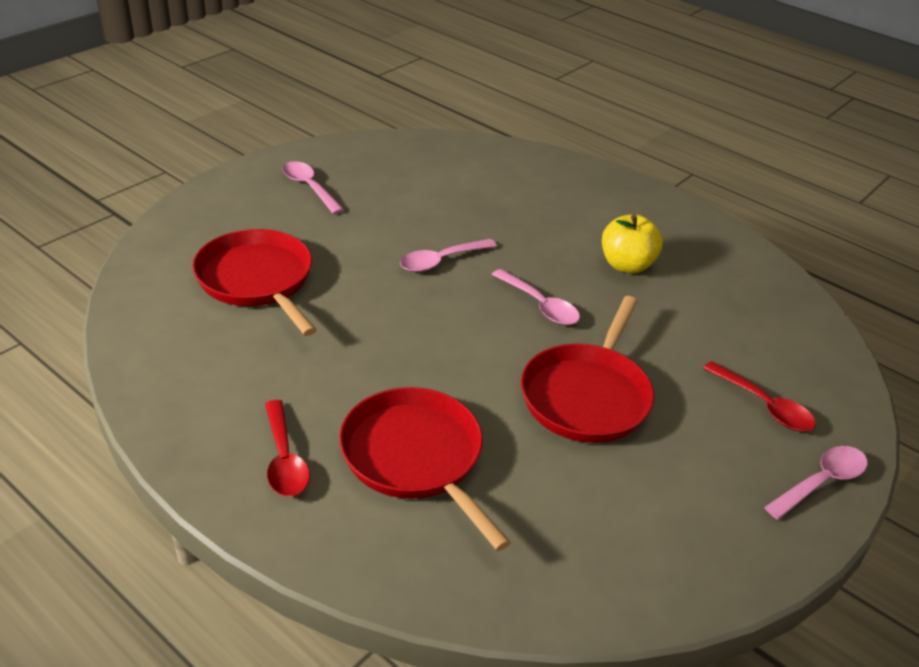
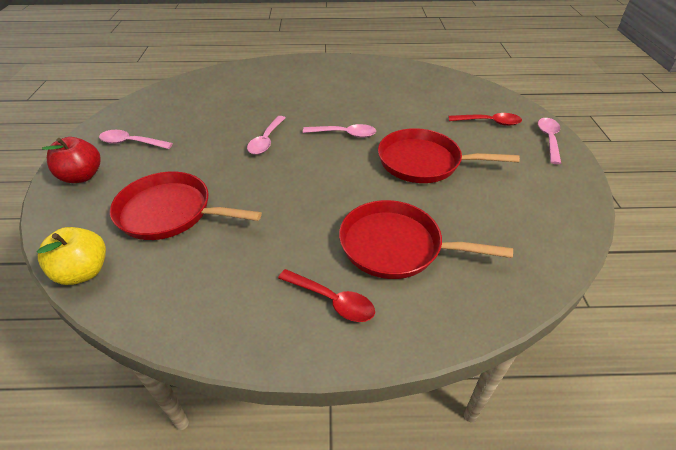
camera: 40 degrees left, 5 degrees up
red pan [521,296,654,443] -> red pan turned 120 degrees clockwise [378,128,520,183]
yellow apple [602,214,663,273] -> yellow apple moved to [37,227,106,285]
none -> red apple [42,137,100,183]

